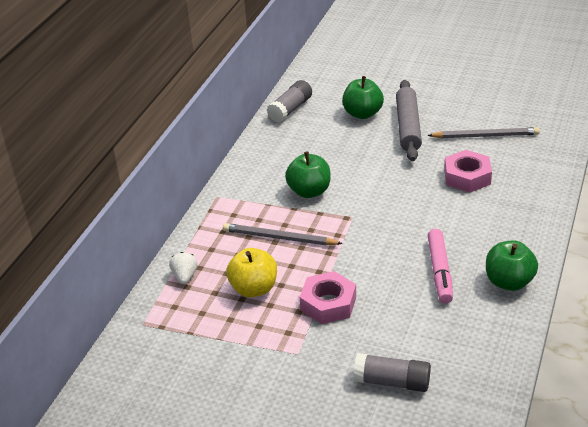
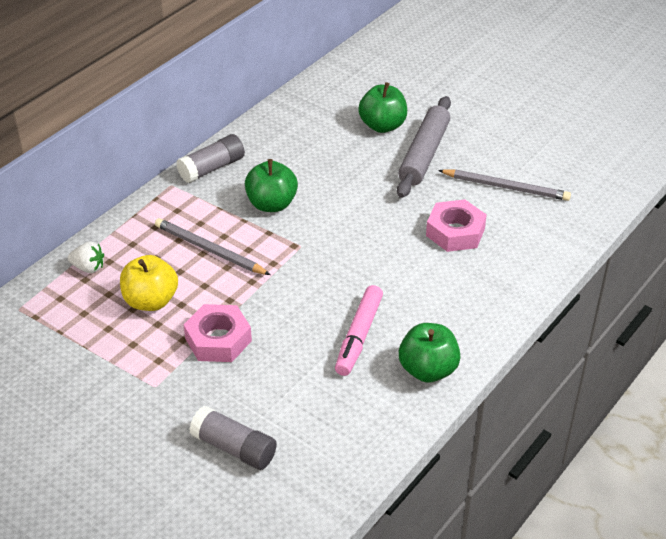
camera: 15 degrees right, 5 degrees up
white strawberry [169,252,198,284] -> white strawberry turned 90 degrees clockwise [68,241,104,273]
grey glue stick [267,80,312,122] -> grey glue stick moved to [176,134,245,183]

